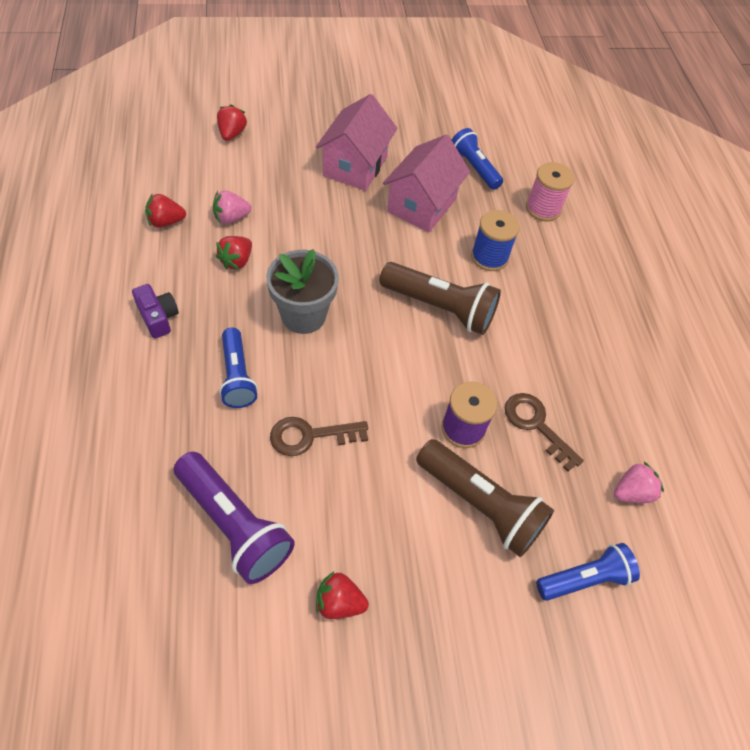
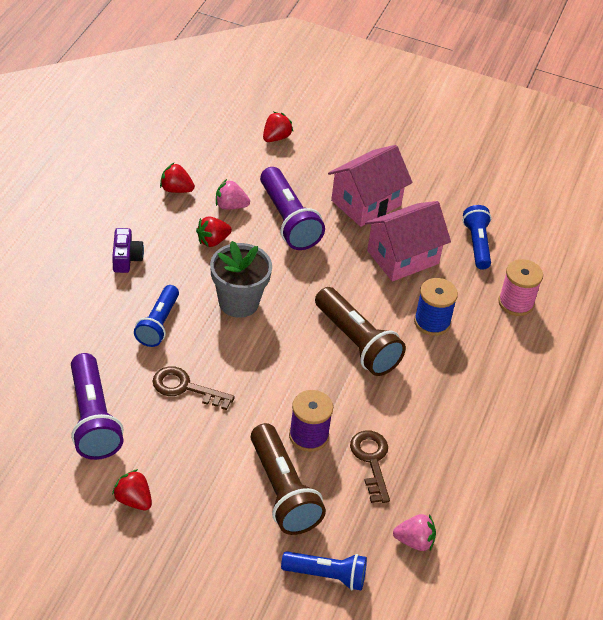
camera: 30 degrees right, 10 degrees down
none -> purple flashlight [260,167,325,250]

